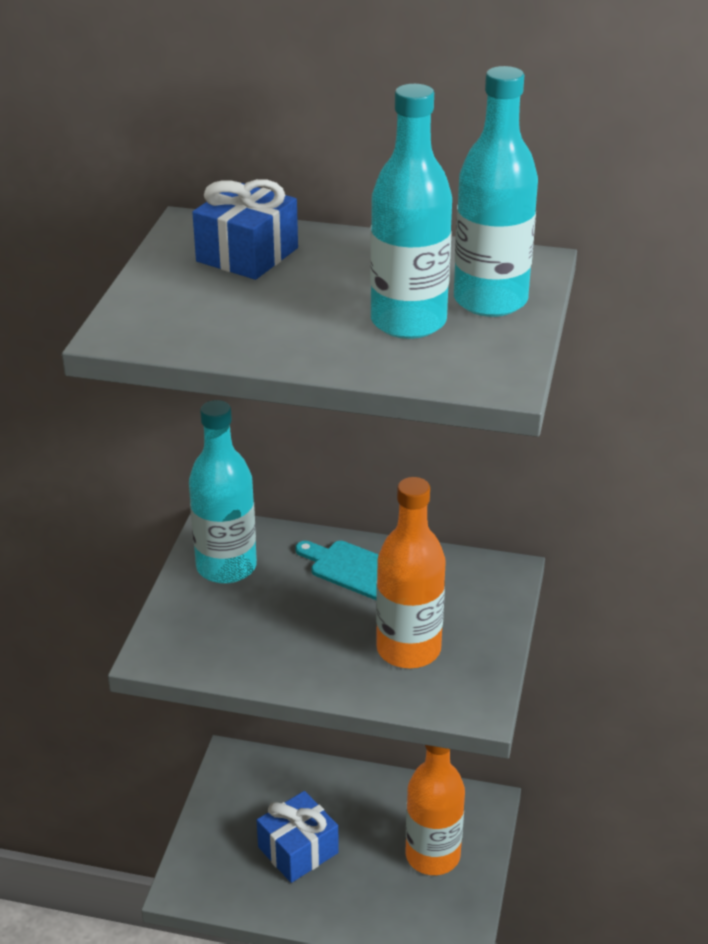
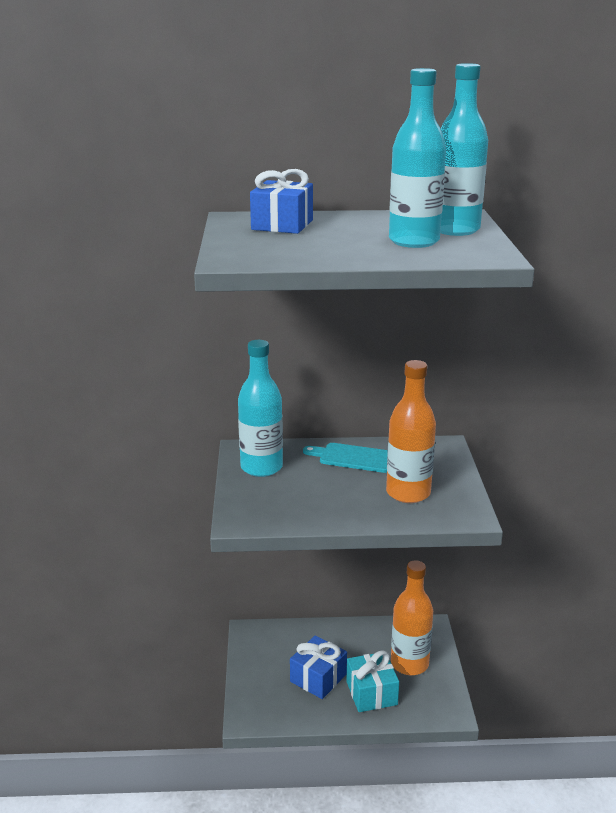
camera: 15 degrees left, 10 degrees down
none -> turquoise gift [346,650,399,712]

